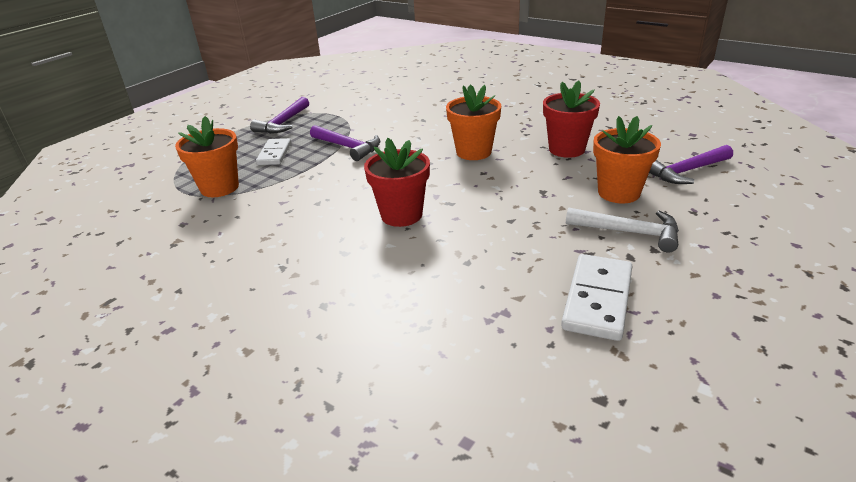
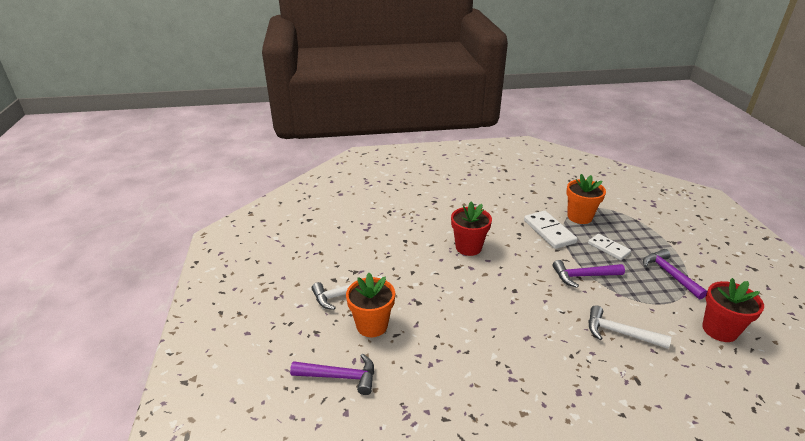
camera: 135 degrees right, 0 degrees up
orange flower pot [446,84,501,160] -> none
red flower pot [543,80,600,158] -> red flower pot moved to [702,278,764,342]
white domino [561,254,632,341] -> white domino moved to [524,211,577,249]
purple hammer [649,145,733,184] -> purple hammer turned 75 degrees clockwise [290,353,374,395]
none -> white hammer [589,305,671,349]

